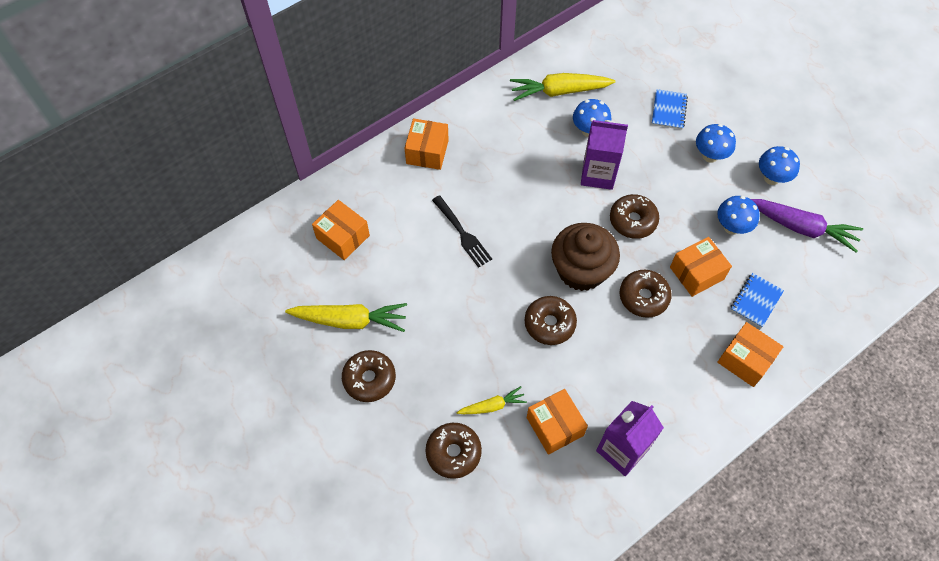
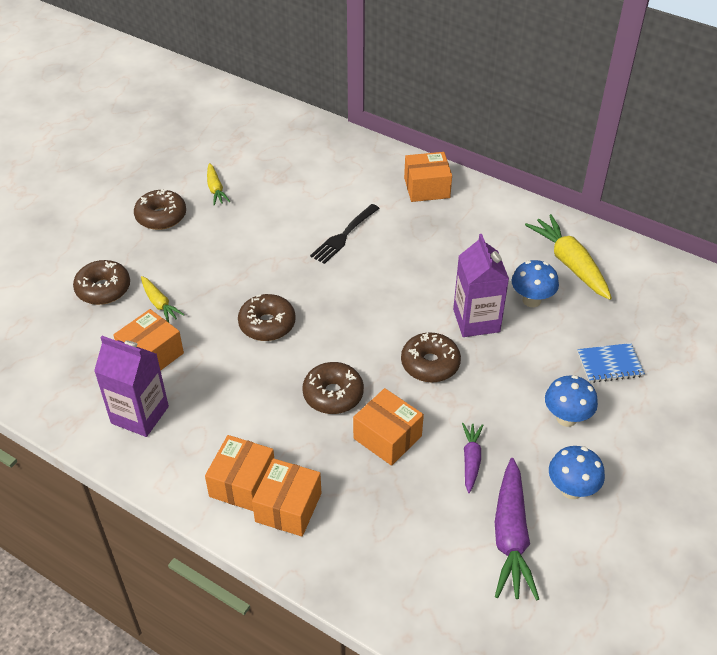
camera: 70 degrees right, 15 degrees down
yellow carrot [285,303,407,332] -> yellow carrot [207,163,230,205], size x0.55
orange box [312,200,370,260] -> orange box moved to [205,435,274,511]
brown cupcake [551,223,620,291] -> none
blue mushroom [717,196,760,235] -> purple carrot [462,423,483,493]
blue notebook [730,273,784,328] -> none

